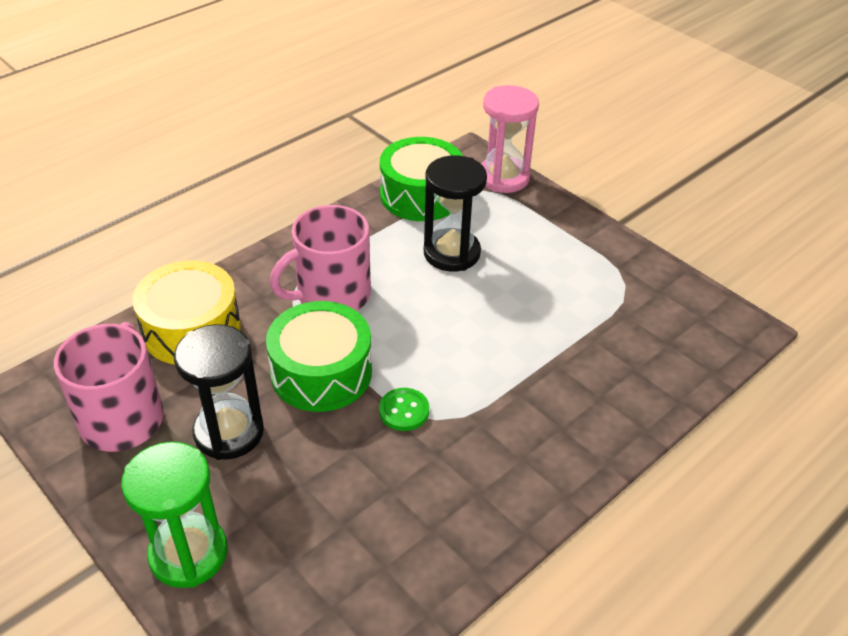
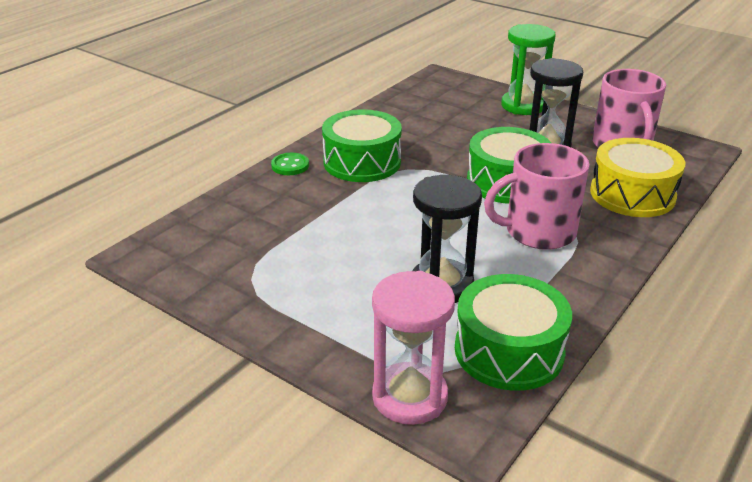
camera: 170 degrees right, 10 degrees down
pink mug [270,205,371,311] -> pink mug turned 150 degrees counterclockwise [484,143,590,250]
green button [379,388,429,431] -> green button moved to [271,153,309,175]
none -> green drum [322,109,402,182]

